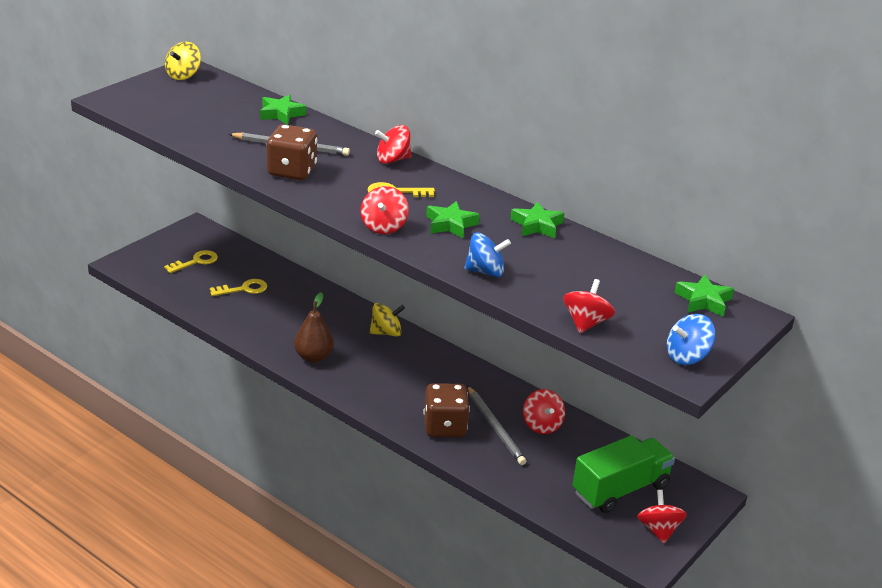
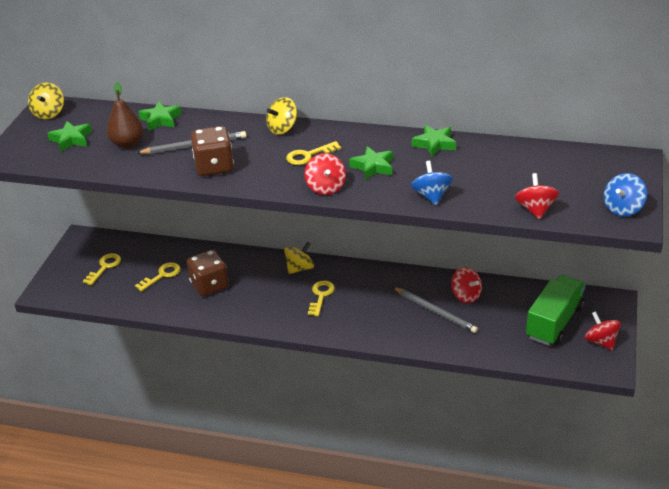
camera: 20 degrees left, 5 degrees up
brown pear [294,292,334,363] -> brown pear moved to [107,82,143,148]
red spinning top [375,125,411,164] -> yellow spinning top [266,97,297,135]
brown dice [423,383,470,437] -> brown dice moved to [187,250,229,296]
blue spinning top [464,233,511,277] -> blue spinning top turned 75 degrees counterclockwise [411,161,453,205]
green star [674,274,734,316] -> green star moved to [47,121,92,152]
none -> yellow key [308,281,335,316]

